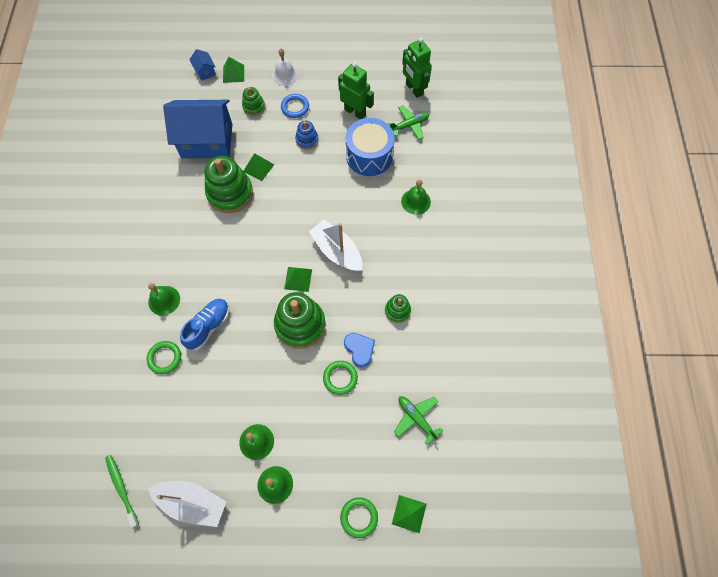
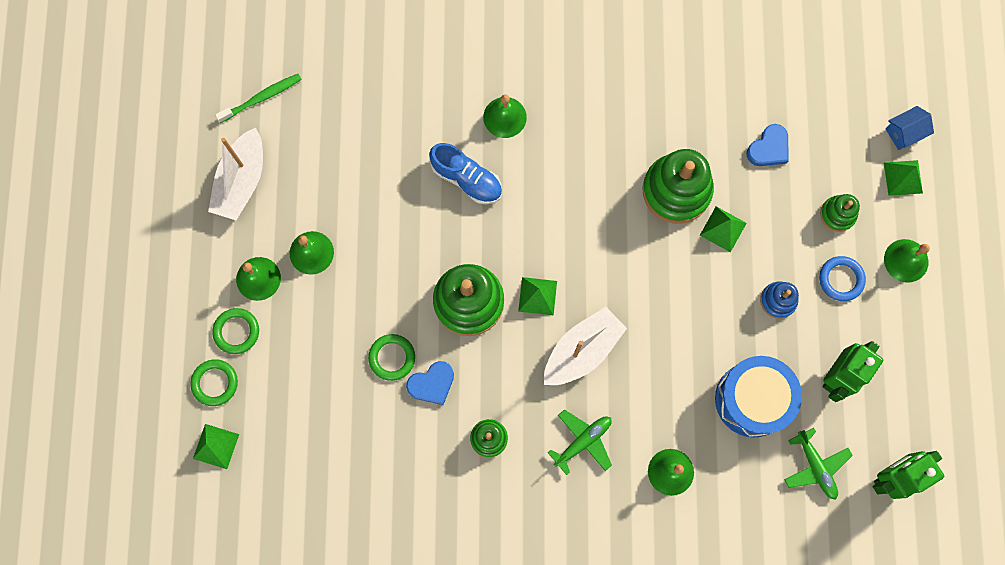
camera: 90 degrees right, 10 degrees up
green ring [147,341,181,374] -> green ring moved to [212,308,259,354]
blue house [163,100,232,158] -> blue heart [746,124,789,166]
white bell [272,49,299,86] -> green bell [884,239,930,283]
green plane [394,396,443,445] -> green plane moved to [548,409,612,475]

